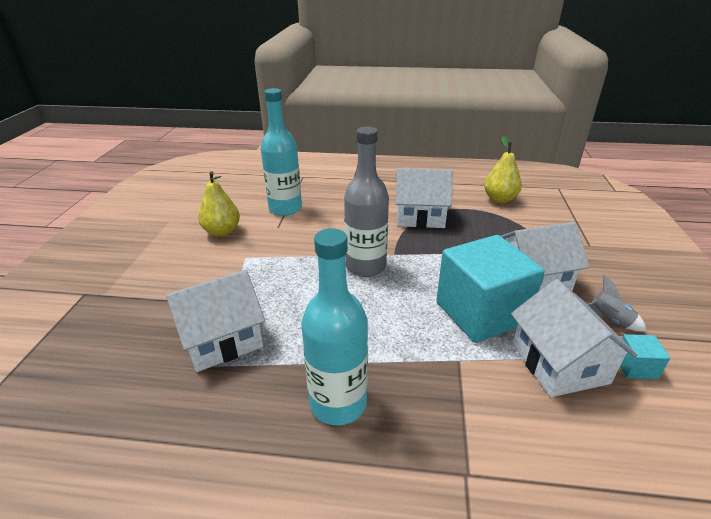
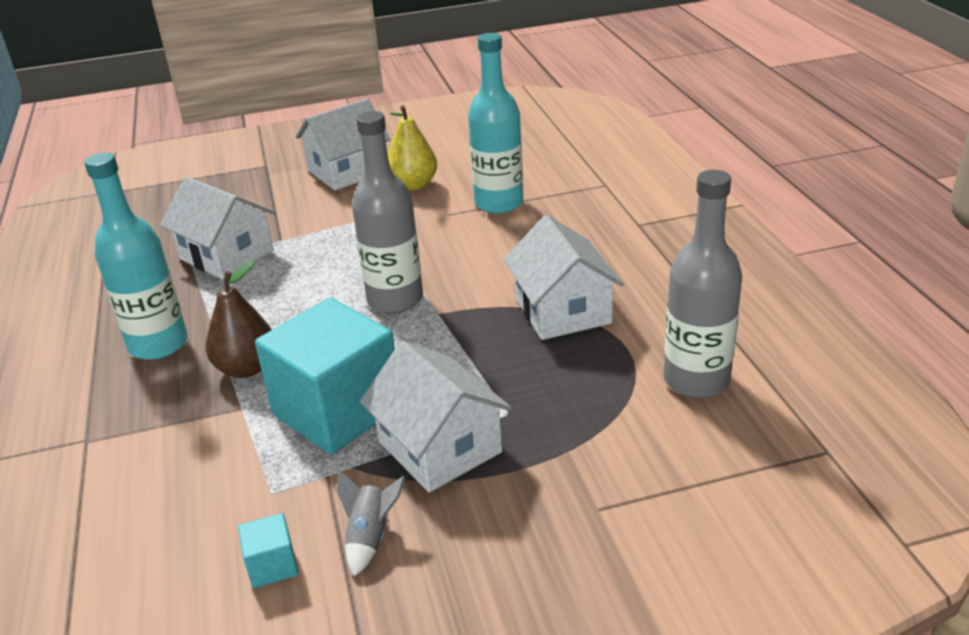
camera: 70 degrees right, 0 degrees up
yellow pear [484,136,522,203] -> grey bottle [664,170,742,398]
white house [511,279,637,397] -> white house moved to [296,99,391,191]
none -> brown pear [206,261,272,378]

